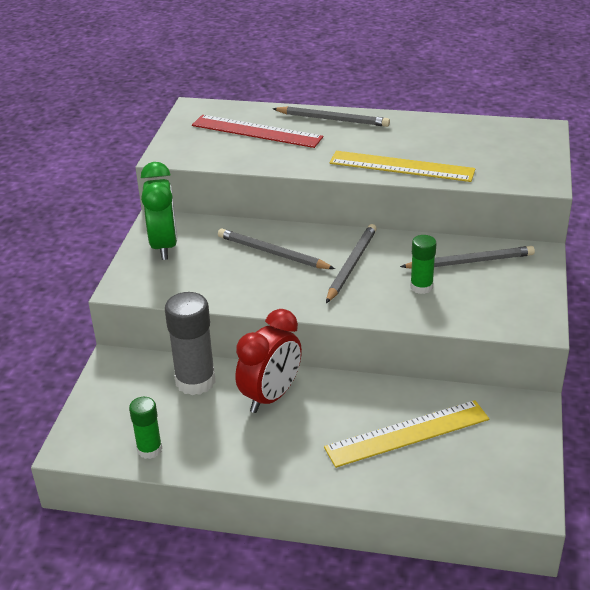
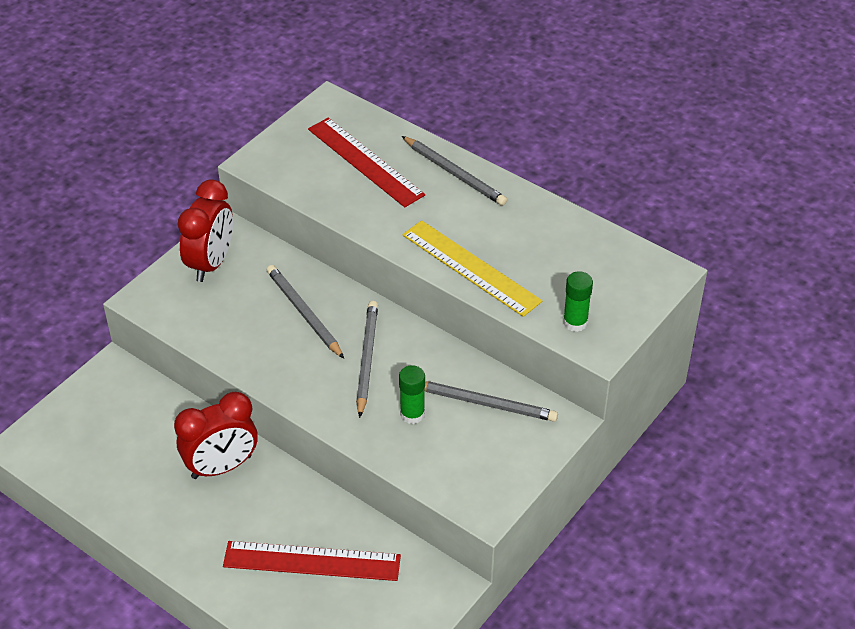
camera: 25 degrees right, 10 degrees up
green glue stick [129,397,162,459] -> green glue stick moved to [563,271,593,332]
green clock [141,162,177,260] -> red clock [178,180,233,282]
grey glue stick [165,292,215,395] -> none
yellow ruler [324,400,489,468] -> red ruler [223,541,401,581]
grey pencil [326,224,377,303] -> grey pencil turned 45 degrees counterclockwise [356,301,378,418]

